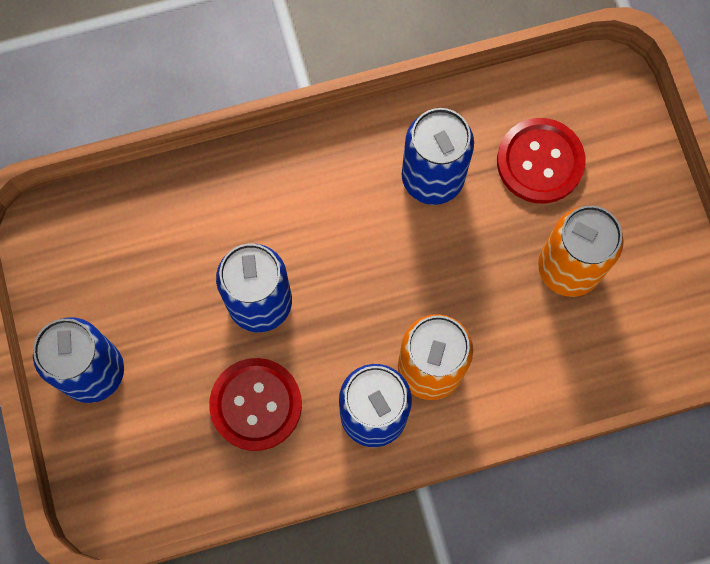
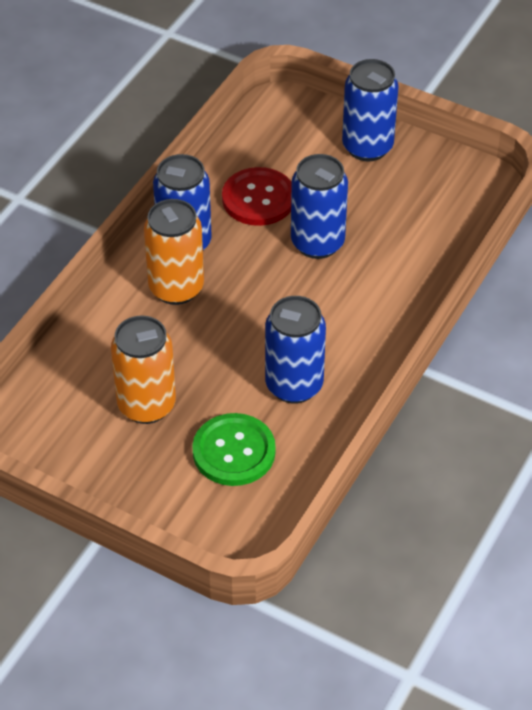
camera: 135 degrees right, 25 degrees down
red button [497,118,585,204] -> green button [192,413,276,486]

